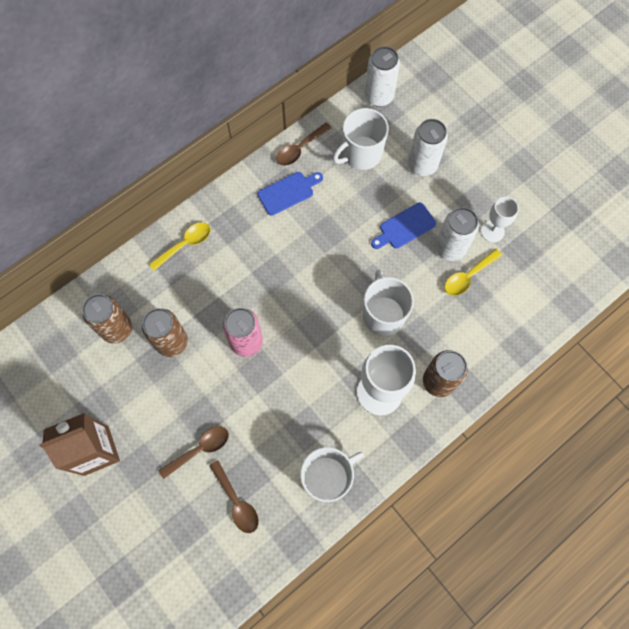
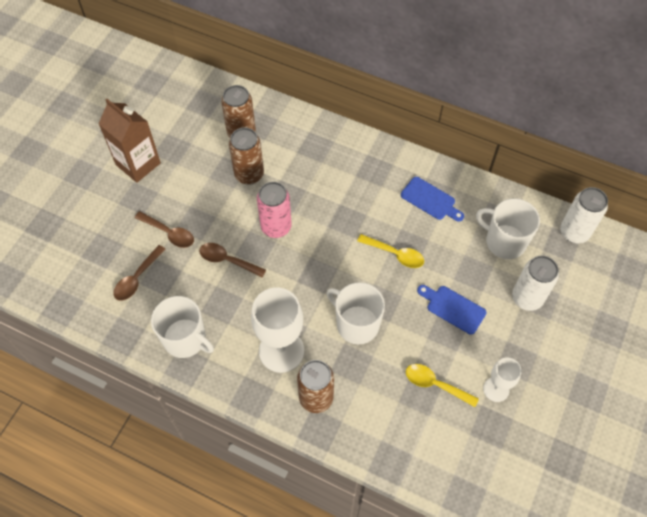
camera: 65 degrees right, 10 degrees down
yellow spoon [149,223,210,271] -> yellow spoon moved to [357,234,424,268]
brown spoon [276,122,332,166] -> brown spoon moved to [199,243,266,278]
white mug [363,270,414,336] -> white mug turned 105 degrees counterclockwise [327,282,385,345]
white can [435,207,479,261] -> none

